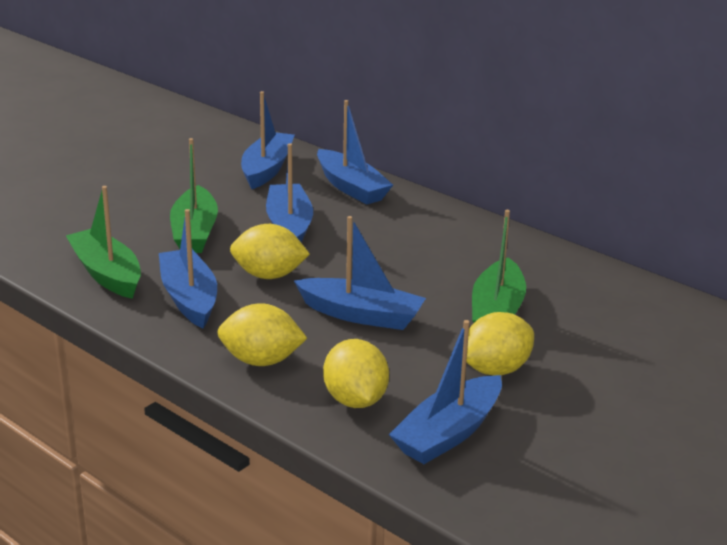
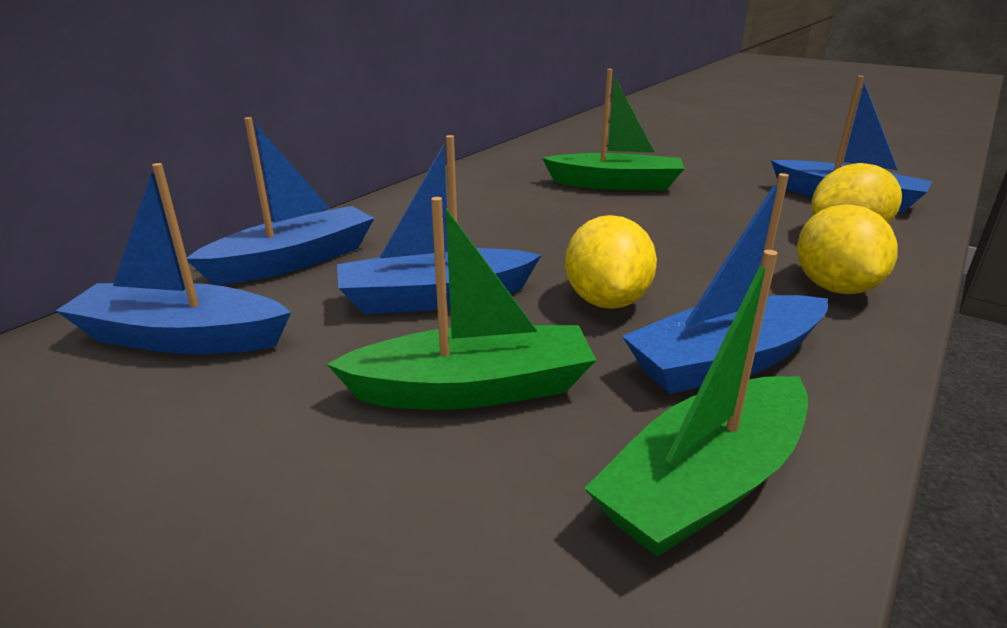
camera: 95 degrees left, 0 degrees up
blue boat [294,216,426,330] -> none
yellow lemon [466,312,534,376] -> none

